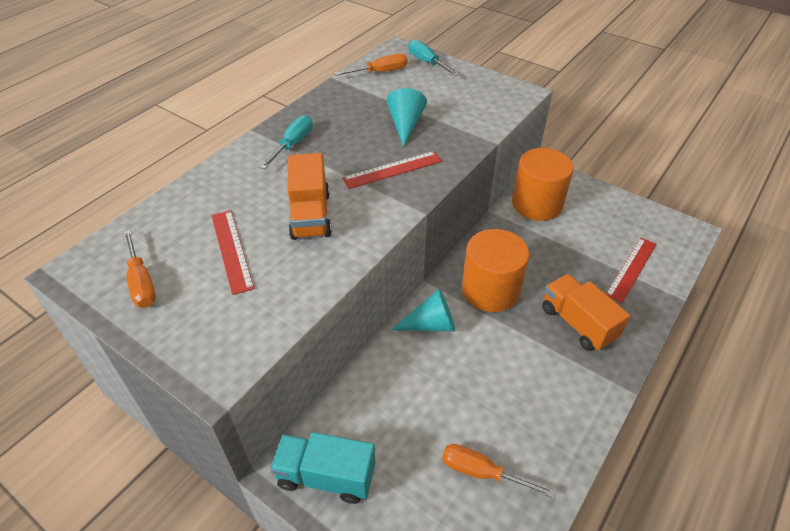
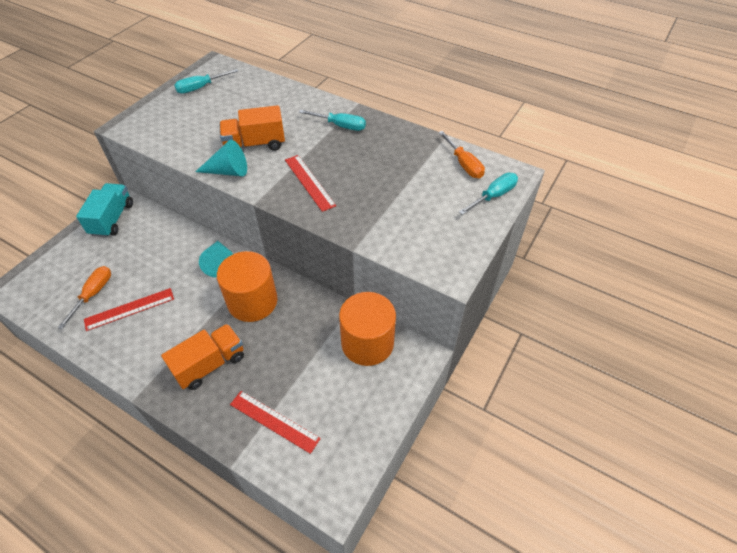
camera: 85 degrees right, 5 degrees up
orange screwdriver [124,230,156,308] -> turquoise screwdriver [174,69,238,94]
red ruler [211,210,254,295] -> red ruler moved to [84,288,174,331]
turquoise cone [387,88,427,147] -> turquoise cone moved to [196,140,247,176]

